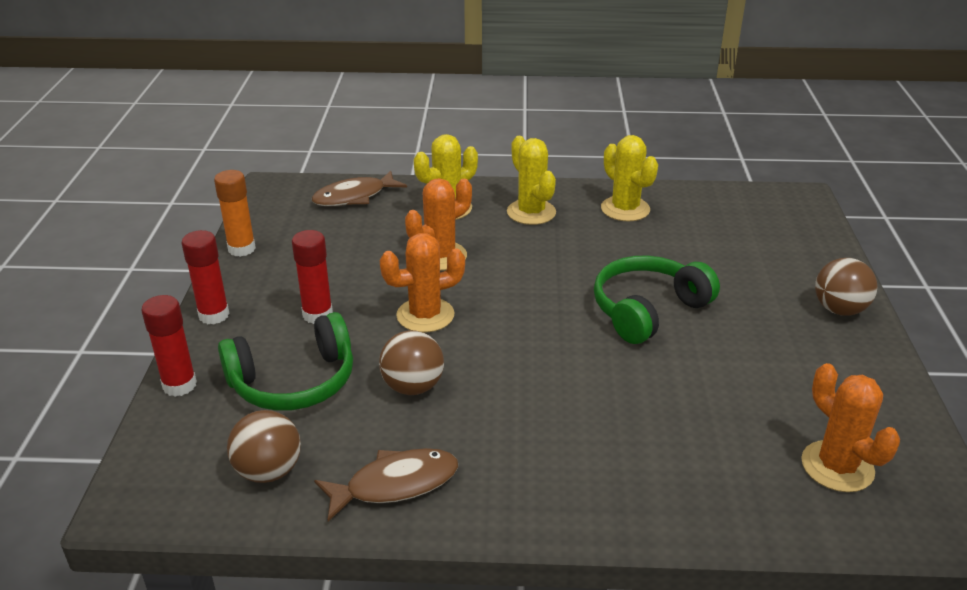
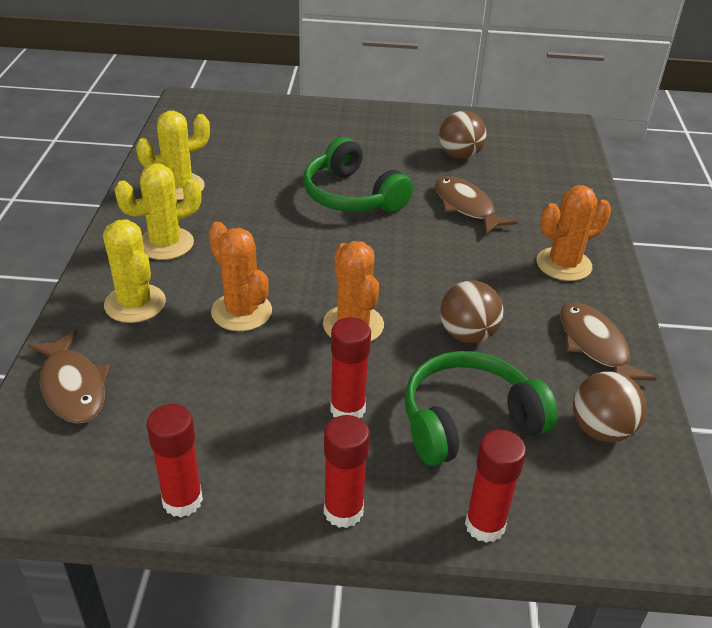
camera: 90 degrees left, 5 degrees up
orange glue stick [214,170,256,257] -> red glue stick [146,404,203,517]
green headphones [218,312,353,411] -> green headphones turned 90 degrees counterclockwise [405,351,558,466]
orange cactus [801,363,900,492] -> orange cactus moved to [537,185,611,281]
brown ball [815,258,877,316] -> brown ball moved to [439,111,486,159]
none -> brown fish [435,176,517,235]

